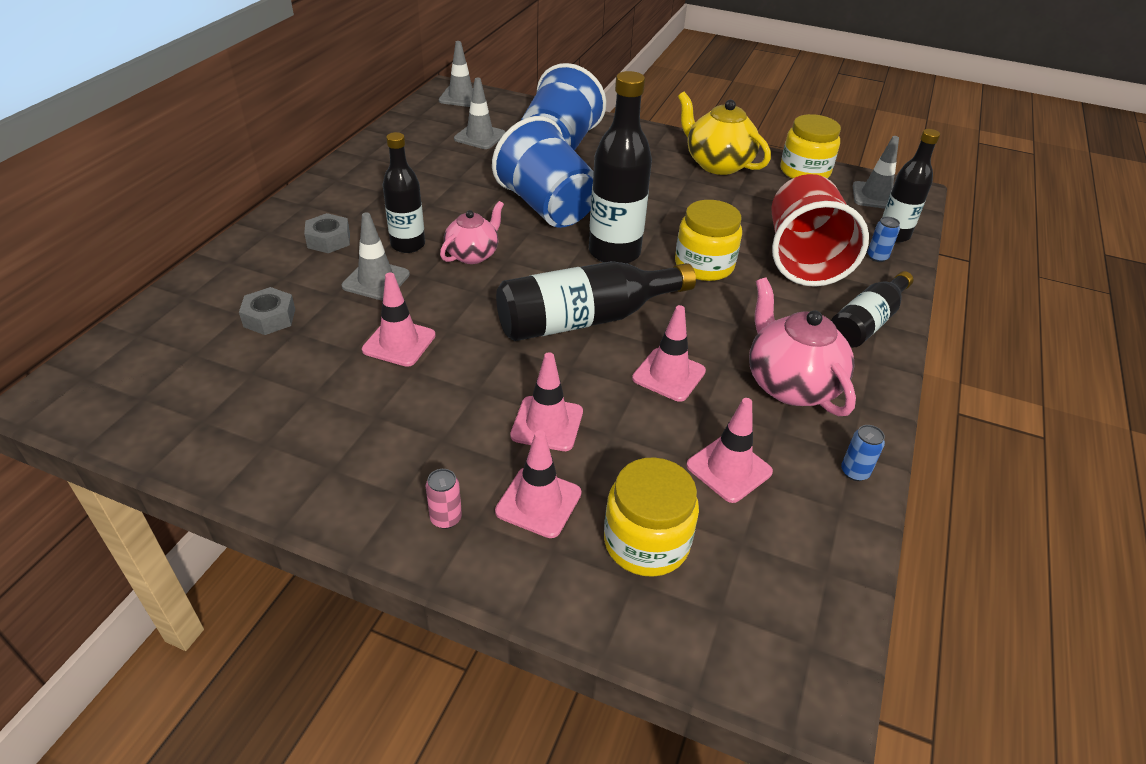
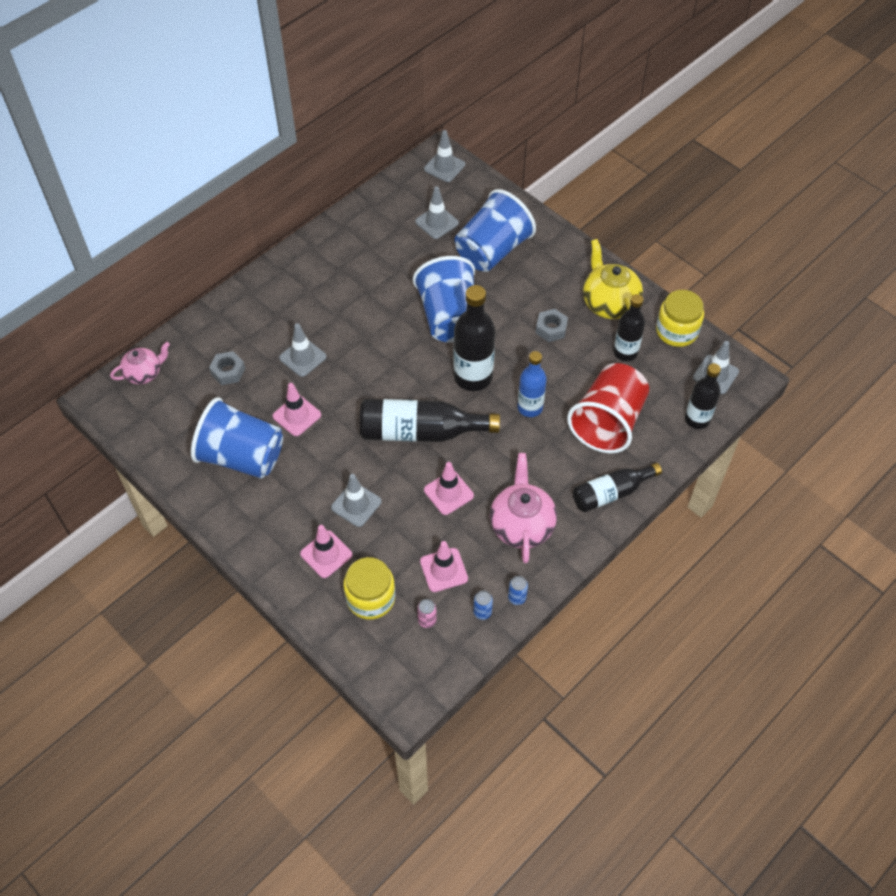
camera: 25 degrees right, 15 degrees up
grey nut [304,213,350,253] -> grey nut moved to [536,309,568,342]
black bottle [383,132,425,253] -> black bottle moved to [613,294,645,361]
pink can [426,469,462,529] -> pink can moved to [417,599,437,628]
pink teapot [440,201,504,264] -> pink teapot moved to [110,342,170,384]
pink traffic cone [510,352,583,451] -> grey traffic cone [331,474,382,527]
yellow jar [675,200,742,281] -> blue bottle [517,351,547,417]
blue can [867,217,900,262] -> blue can moved to [473,591,493,620]
none -> blue cup [191,397,283,479]

